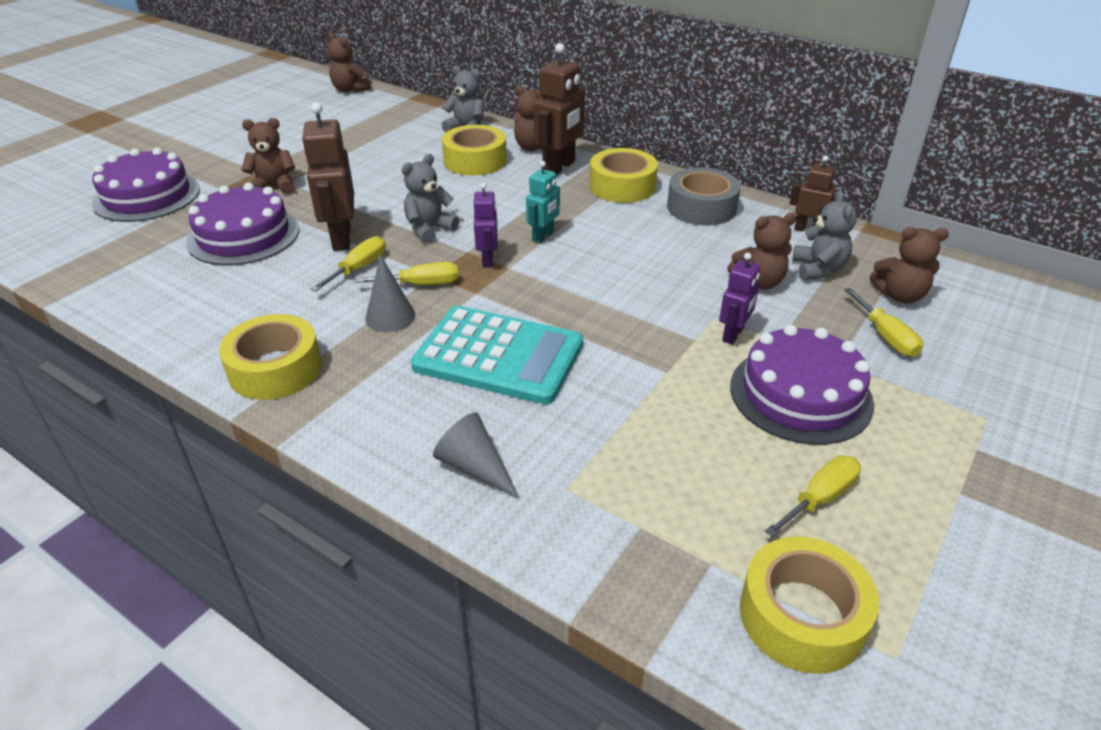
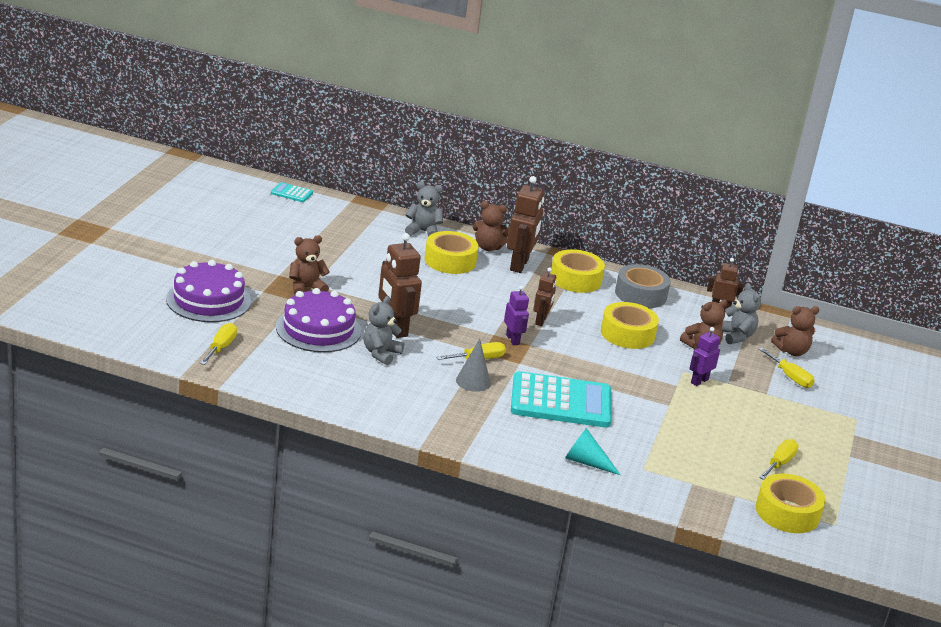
camera: 20 degrees left, 10 degrees down
yellow tape [219,314,322,400] -> yellow tape moved to [601,302,659,349]
yellow screwdriver [311,236,386,292] -> yellow screwdriver moved to [200,323,237,365]
brown teddy bear [328,32,371,93] -> turquoise calculator [271,182,313,202]
grey teddy bear [402,154,459,243] -> grey teddy bear moved to [363,296,404,365]
grey cone [433,412,520,499] -> turquoise cone [565,428,621,475]
turquoise robot [526,161,560,243] -> brown robot [533,267,556,326]
purple robot [719,253,760,345] -> purple robot turned 150 degrees counterclockwise [689,327,720,386]
purple cake [730,325,874,445] -> none

